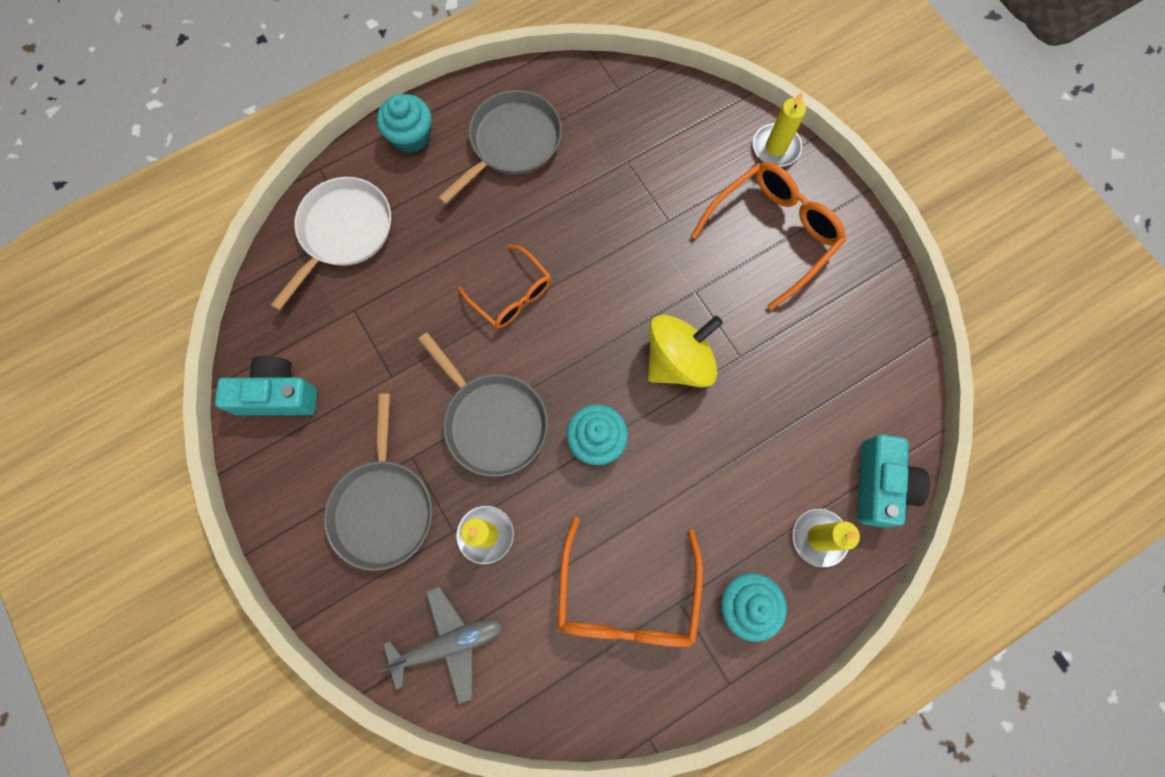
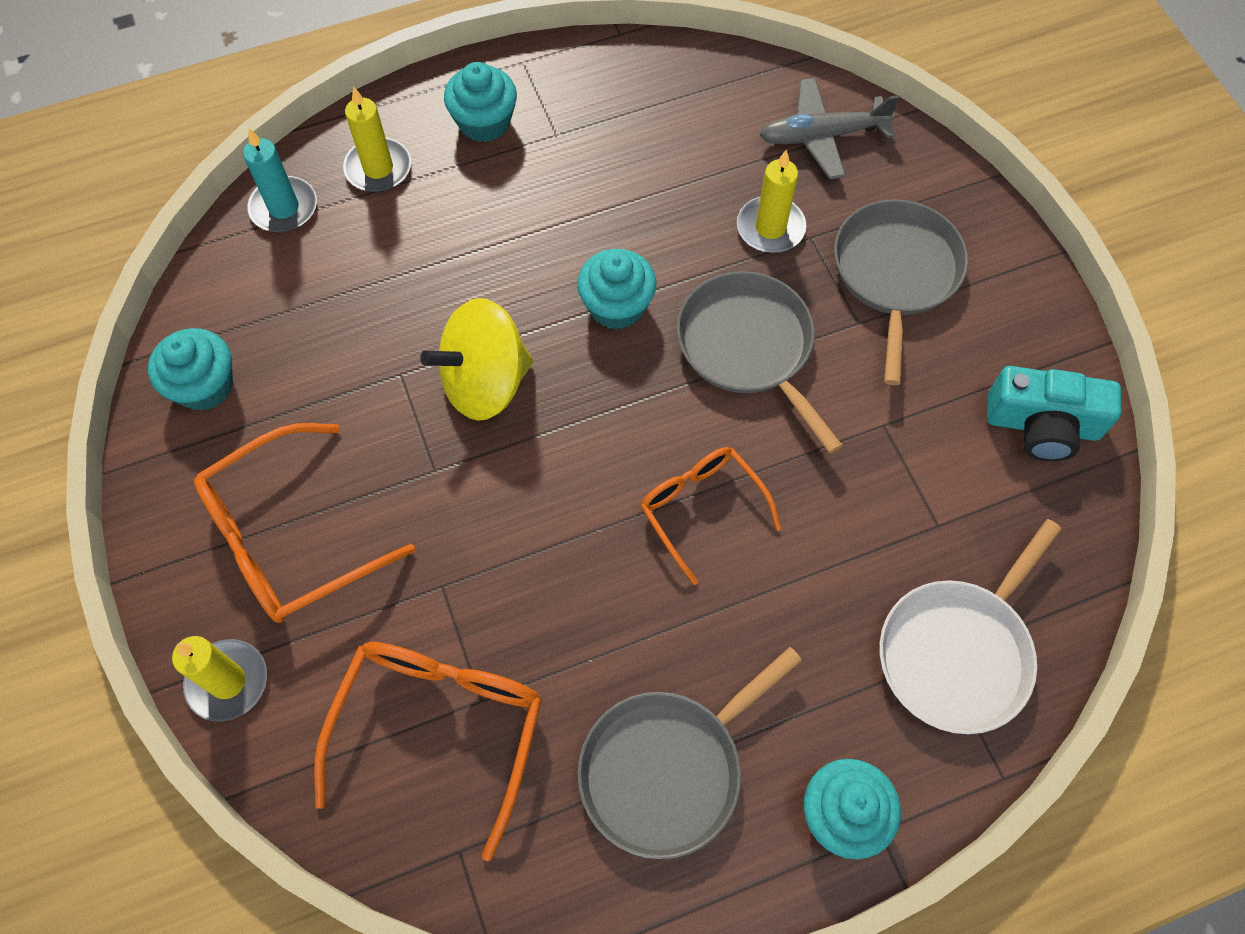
camera: 170 degrees left, 10 degrees down
orange glasses [557,517,703,647] -> orange glasses moved to [314,642,542,861]
turquoise camera [857,434,930,528] -> turquoise candle [243,128,317,232]
none -> turquoise cupcake [148,328,233,411]

